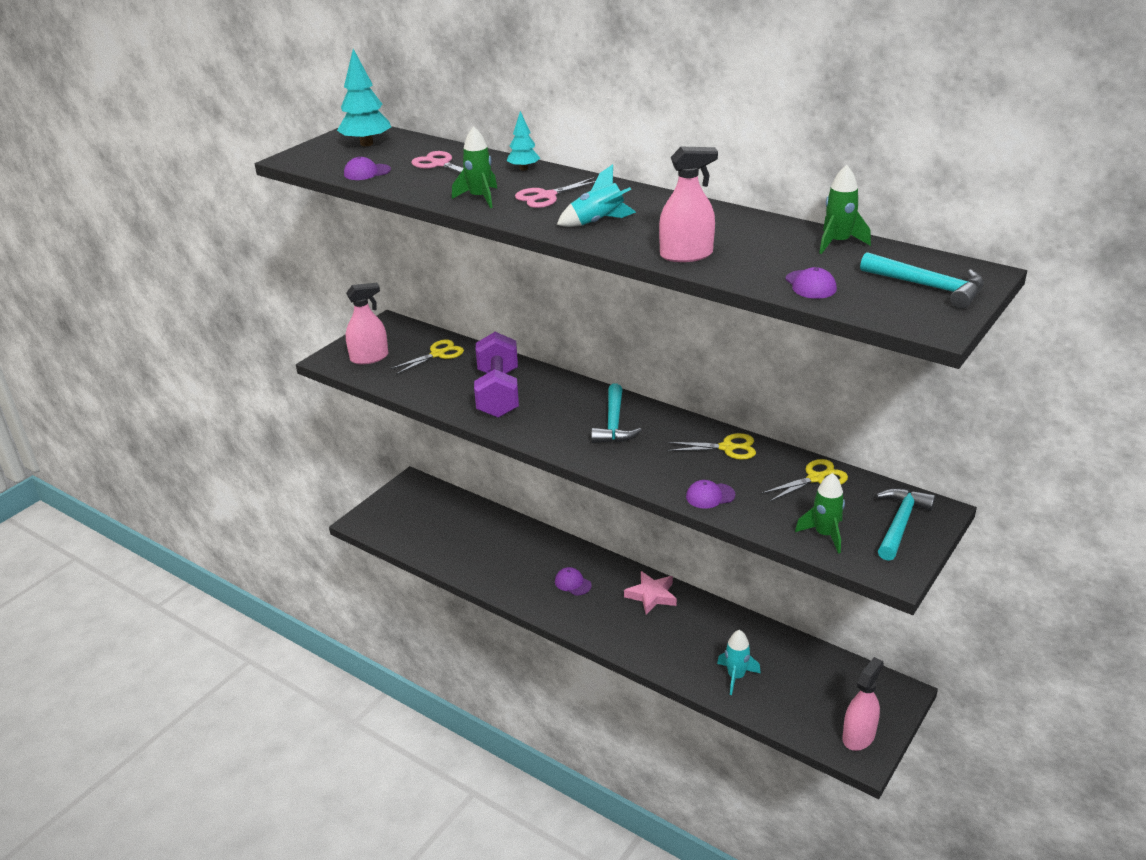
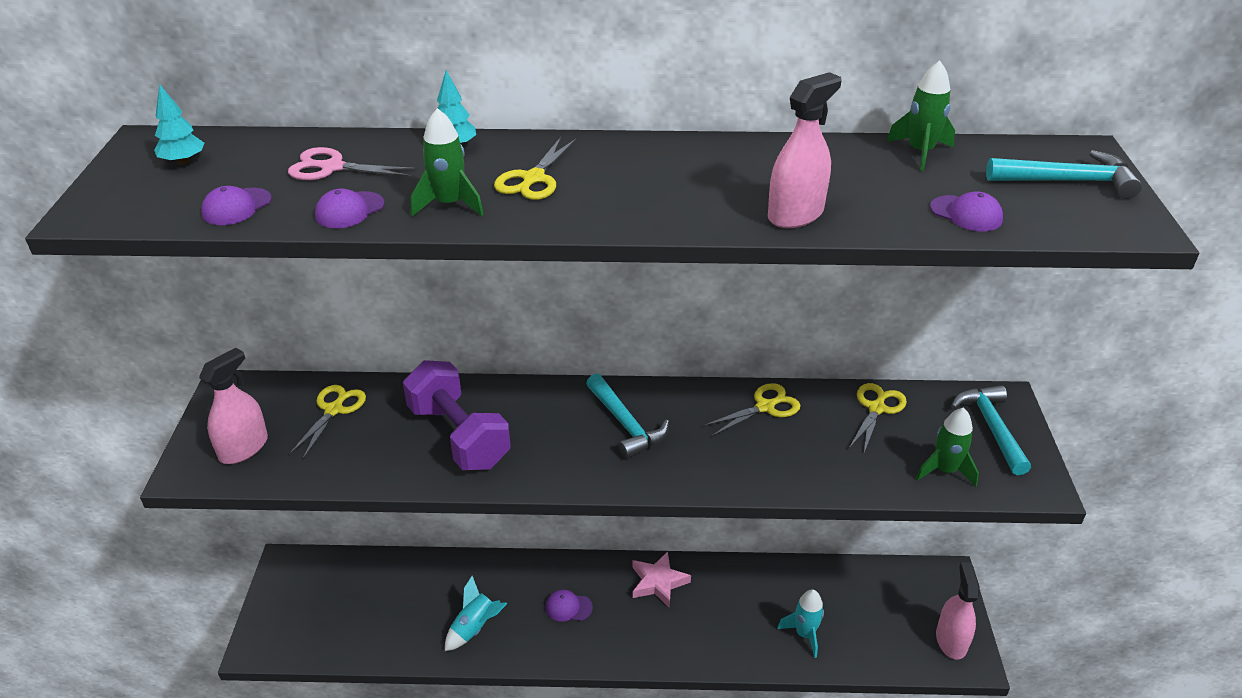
camera: 35 degrees left, 5 degrees up
turquoise tree [337,49,391,146] -> turquoise tree [154,84,204,165], size x0.59
pink scissors [515,177,596,208] -> yellow scissors [494,137,577,200]
turquoise rocket [557,164,636,227] -> turquoise rocket moved to [445,576,507,651]
purple cap [686,480,735,509] -> purple cap moved to [315,189,385,228]

